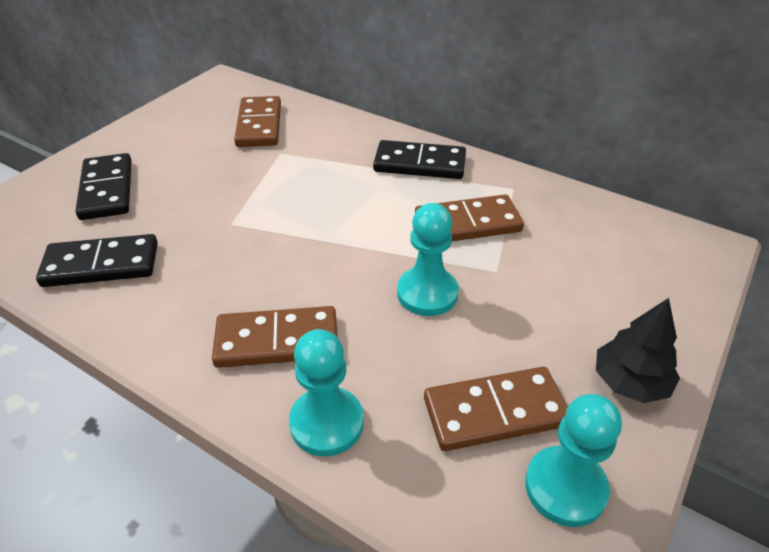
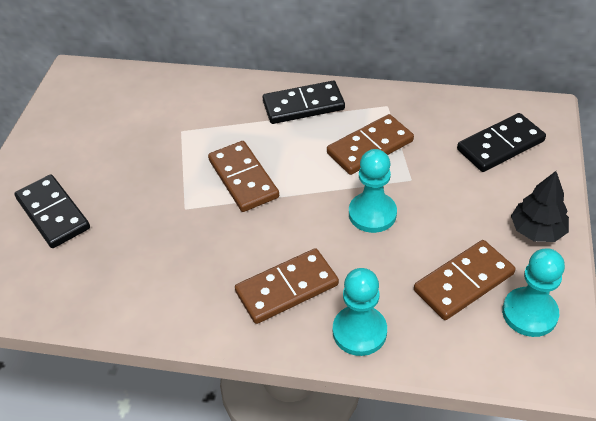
camera: 20 degrees left, 5 degrees up
black domino [36,234,158,287] -> black domino moved to [457,113,546,172]
brown domino [234,96,281,147] -> brown domino moved to [208,141,279,212]

